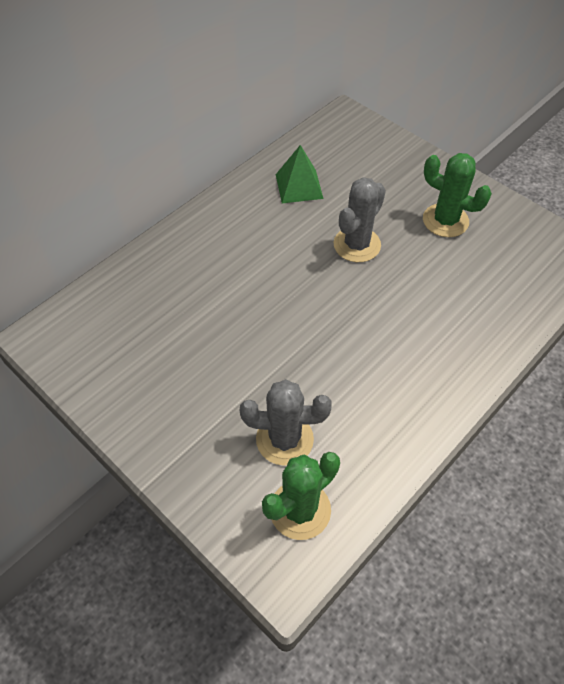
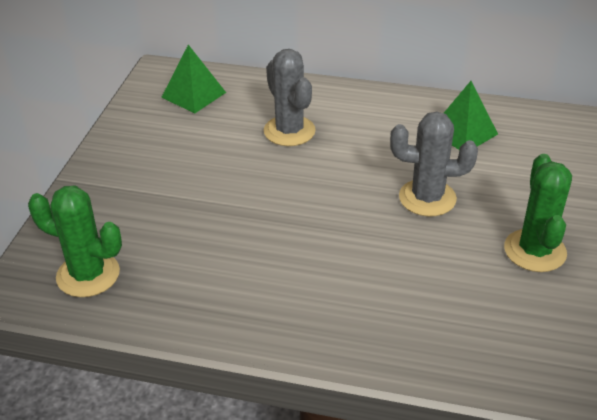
camera: 60 degrees right, 15 degrees down
grey cactus [240,379,332,466] -> grey cactus moved to [264,49,316,146]
none -> green pyramid [161,45,226,113]

